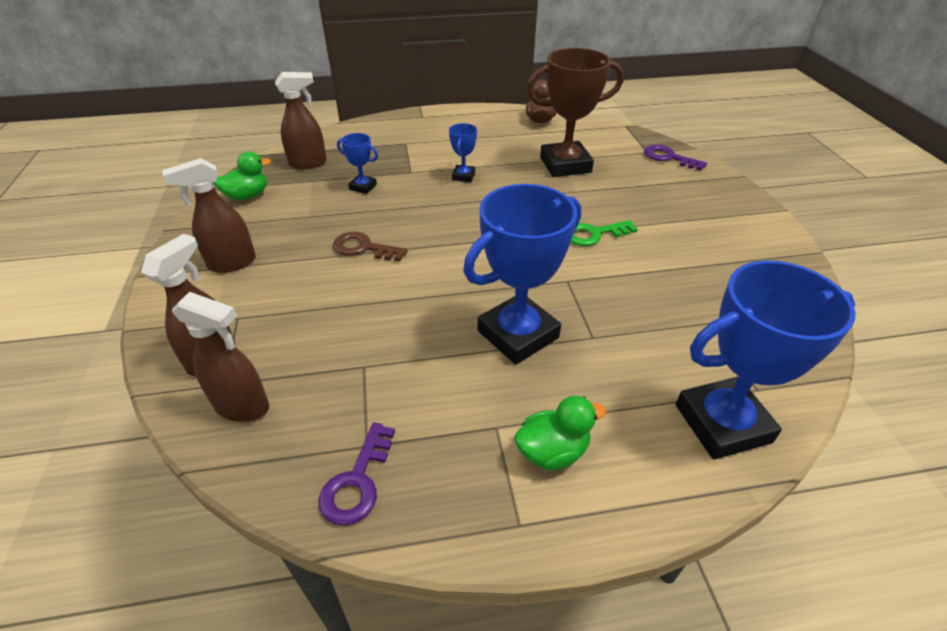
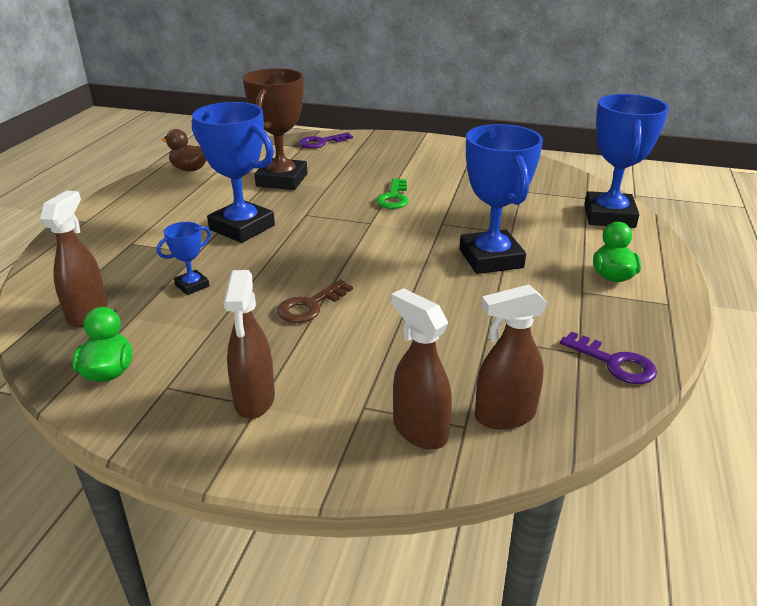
camera: 65 degrees left, 10 degrees down
brown spray bottle [172,292,269,422] -> brown spray bottle turned 150 degrees counterclockwise [475,285,547,430]
blue trophy [449,123,477,182] -> blue trophy [192,102,275,243], size x2.13

